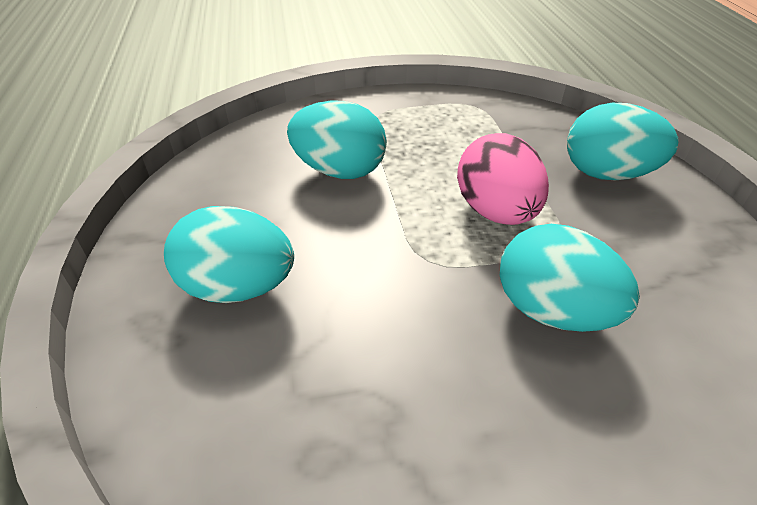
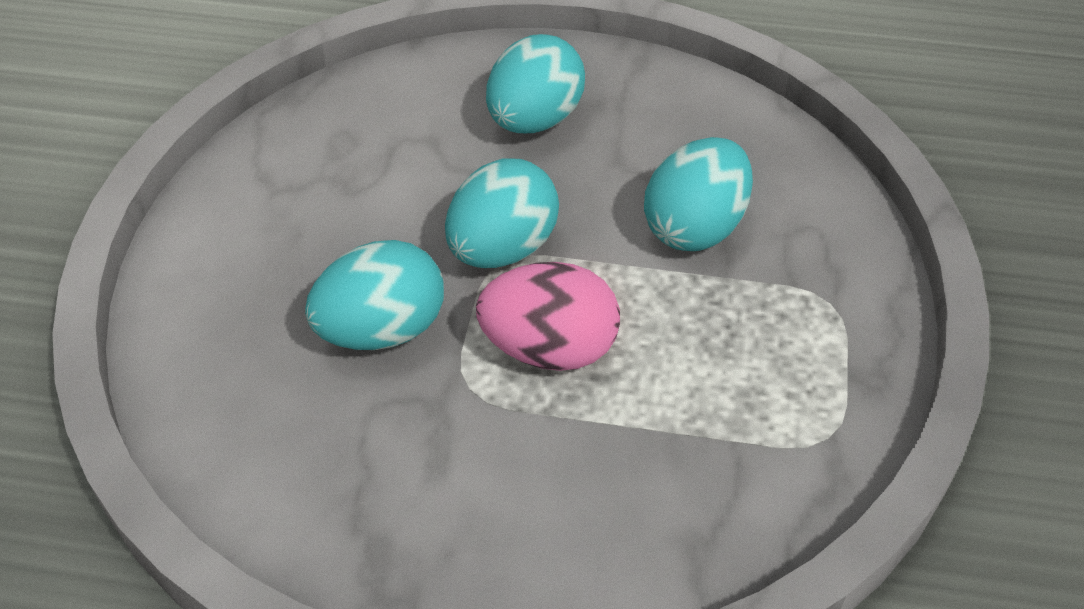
camera: 110 degrees right, 5 degrees up
turquoise egg [567,103,679,180] -> turquoise egg moved to [445,159,559,268]

